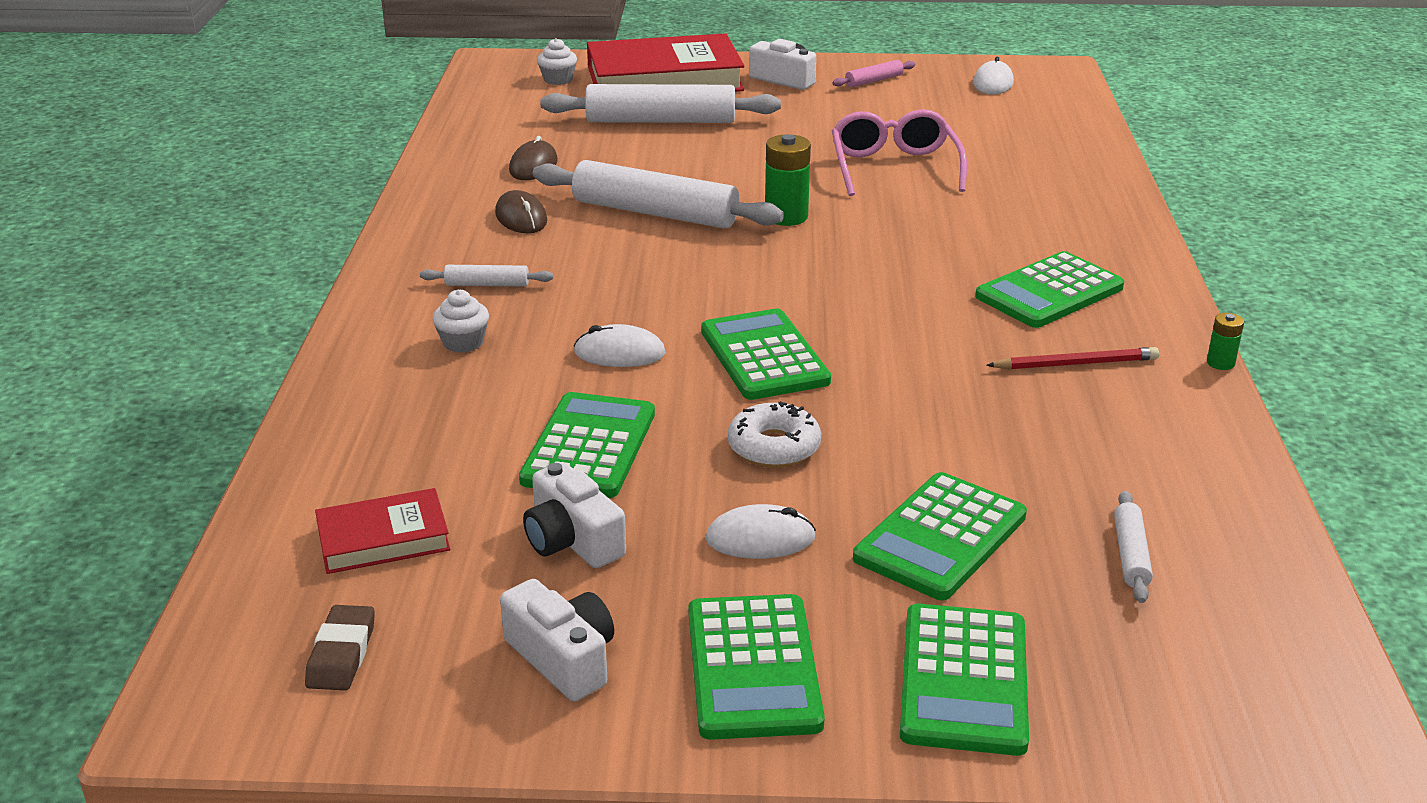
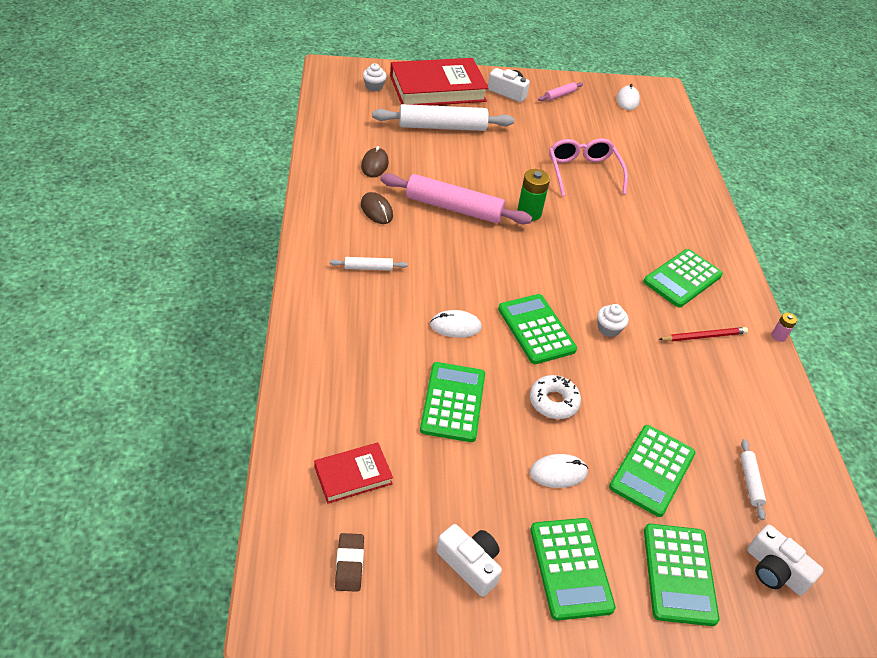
camera: 10 degrees left, 15 degrees up
white cupcake [433,290,489,353] -> white cupcake moved to [597,304,629,337]
white camera [523,462,626,568] -> white camera moved to [747,524,824,595]
white rolling pin [533,160,784,229] -> pink rolling pin [380,173,532,224]
green battery [1207,313,1244,370] -> pink battery [771,313,797,342]

